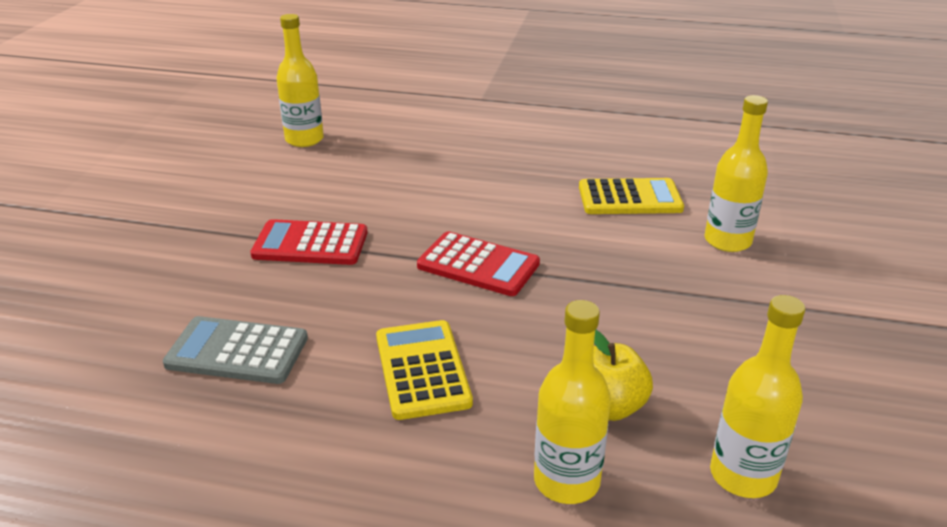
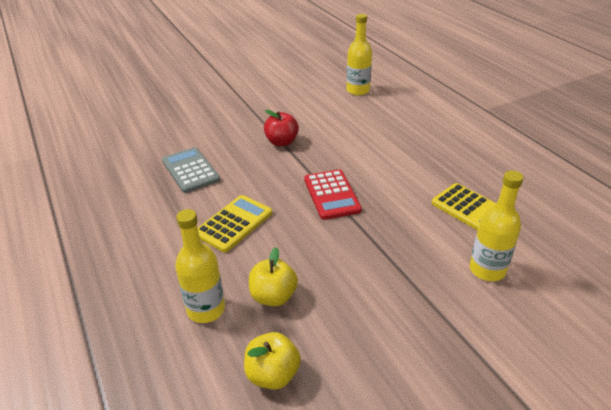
camera: 50 degrees right, 5 degrees up
red calculator [250,219,368,265] -> red apple [264,110,299,146]
yellow bottle [710,295,805,498] -> yellow apple [244,332,301,390]

